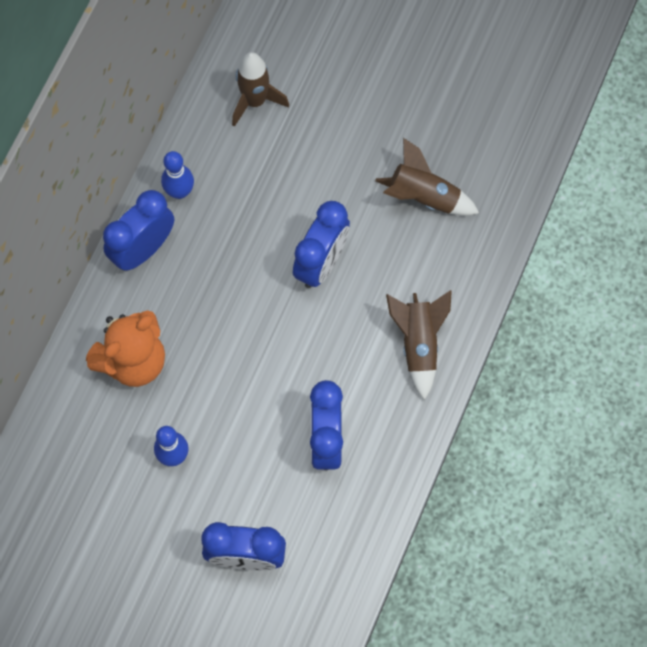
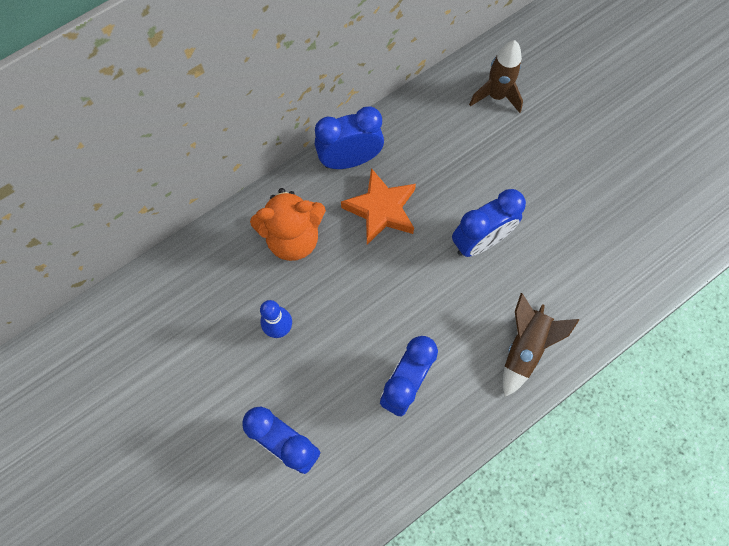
camera: 30 degrees right, 0 degrees up
blue bowling pin [161,151,194,199] -> none
brown rocket [375,138,479,216] -> none
none -> orange star [341,168,416,245]

